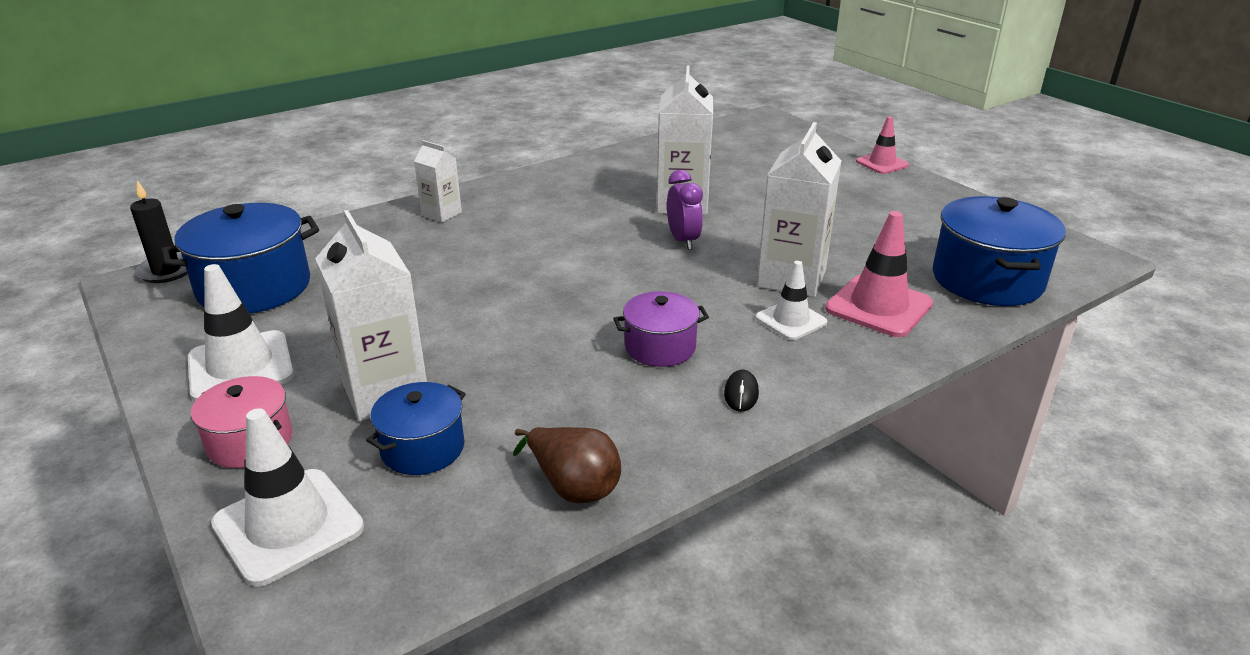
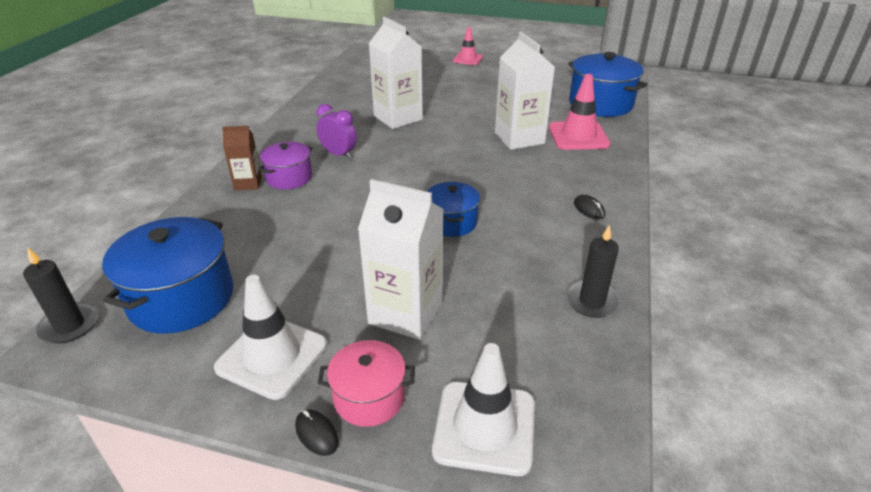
camera: 40 degrees left, 5 degrees up
blue pot [366,382,466,475] -> blue pot moved to [427,182,480,237]
white carton [414,140,462,223] -> brown carton [222,126,262,190]
brown pear [513,427,621,503] -> black candle [566,224,621,318]
purple pot [613,291,709,367] -> purple pot moved to [258,142,312,189]
purple clock [667,170,703,250] -> purple clock moved to [316,104,357,159]
white traffic cone [755,261,827,340] -> none
none -> black mouse [295,409,339,456]

